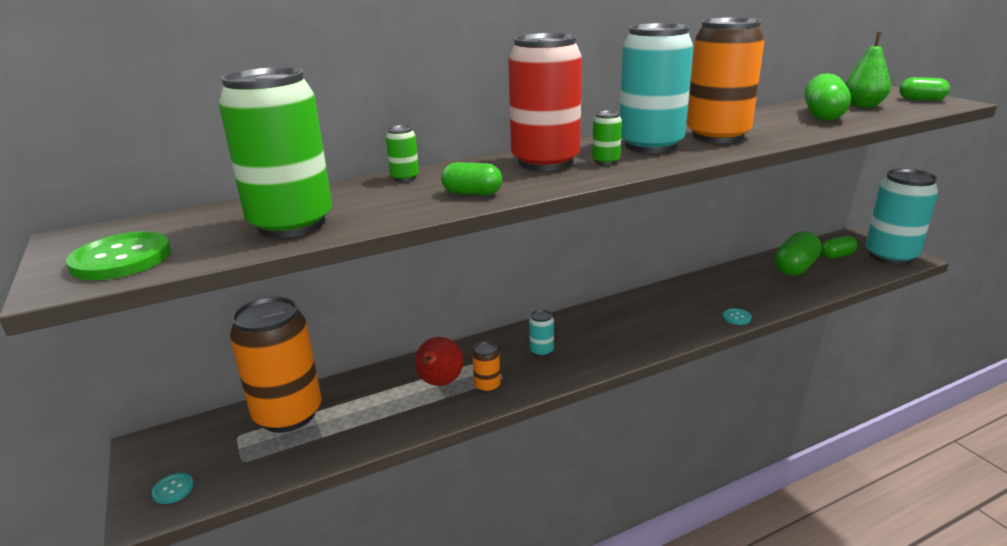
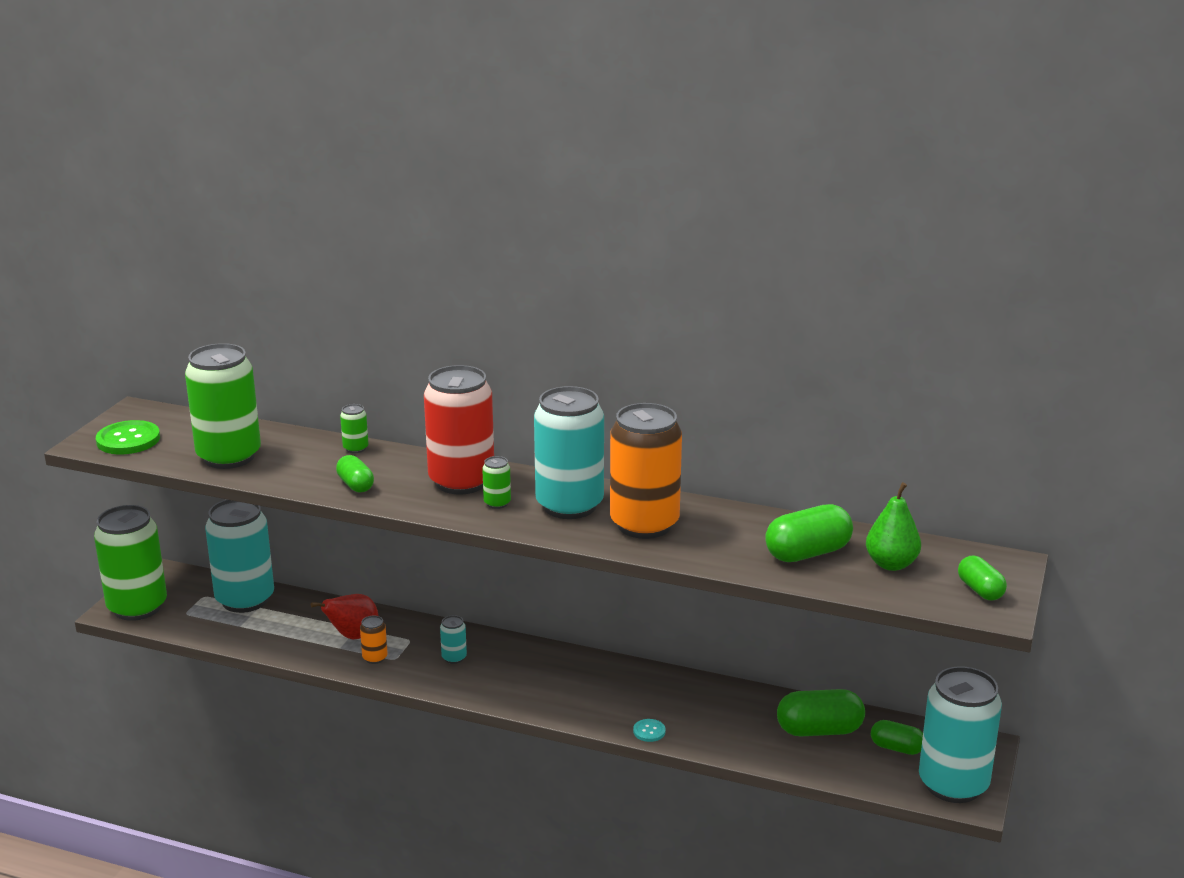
camera: 45 degrees right, 0 degrees up
turquoise button [152,473,194,504] -> green can [94,505,167,621]
orange can [230,296,322,433] -> turquoise can [205,500,274,613]

